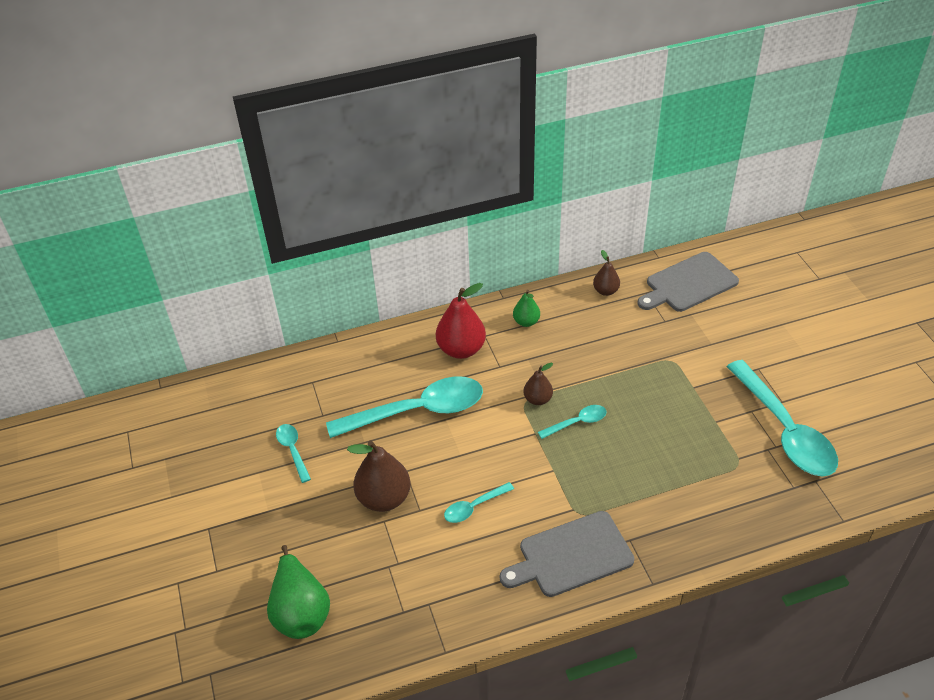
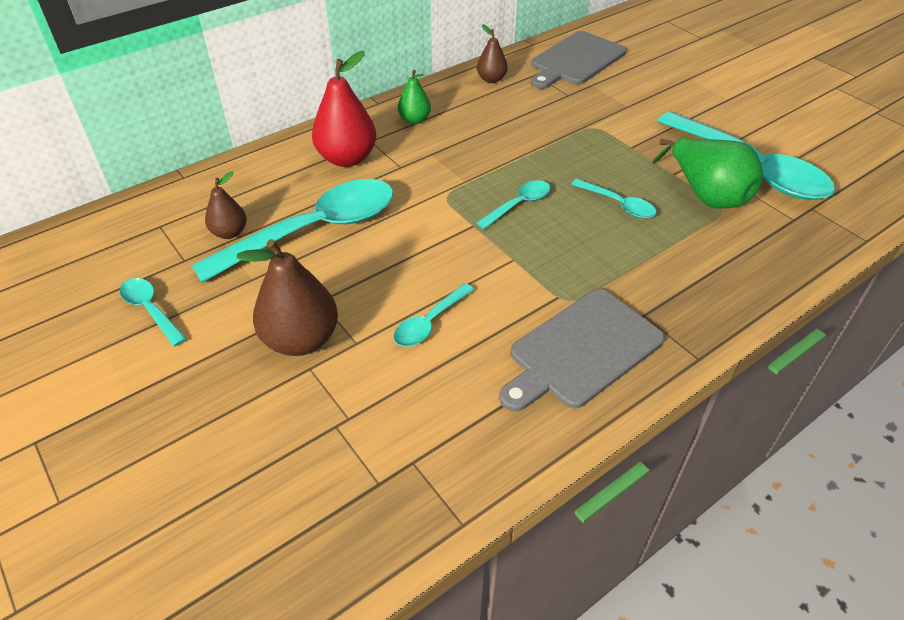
camera: 20 degrees left, 0 degrees up
green pear [267,545,330,639] -> green pear moved to [652,138,763,208]
brown pear [524,363,553,405] -> brown pear moved to [205,172,247,239]
none -> turquoise spoon [571,179,657,219]

